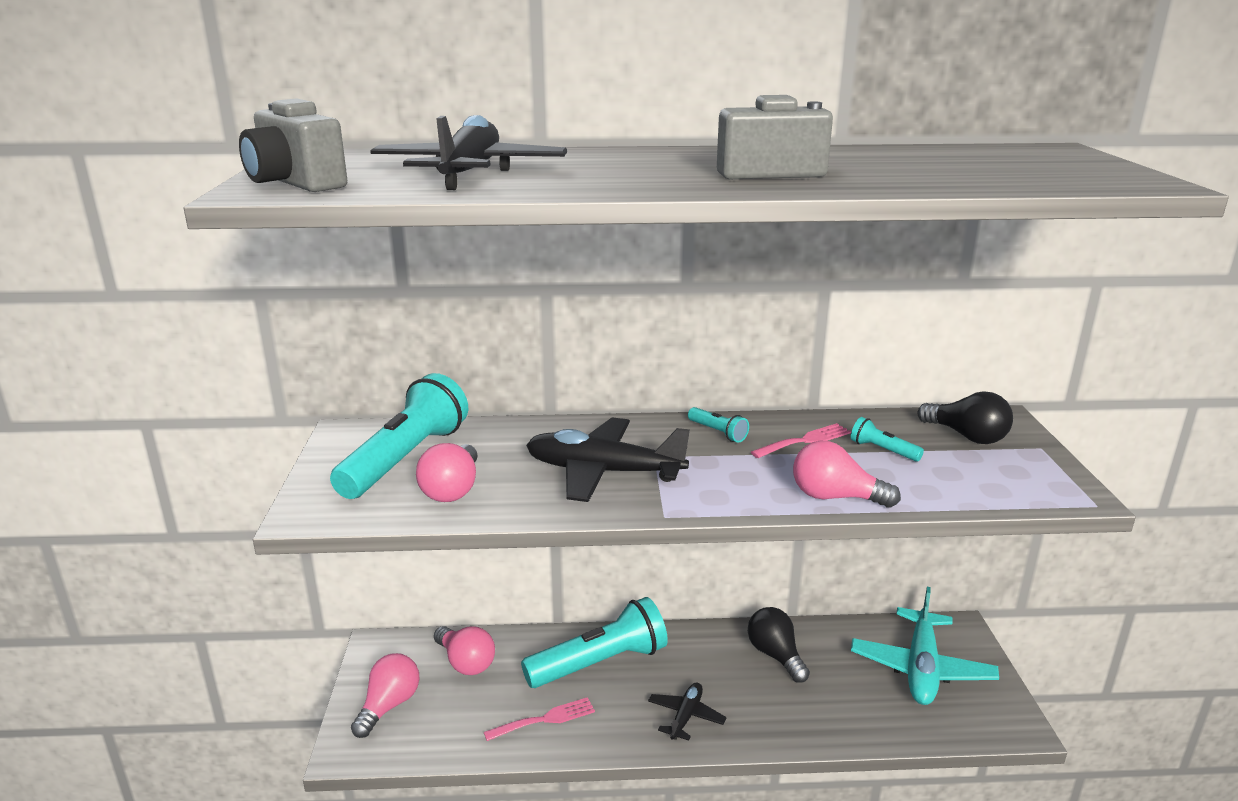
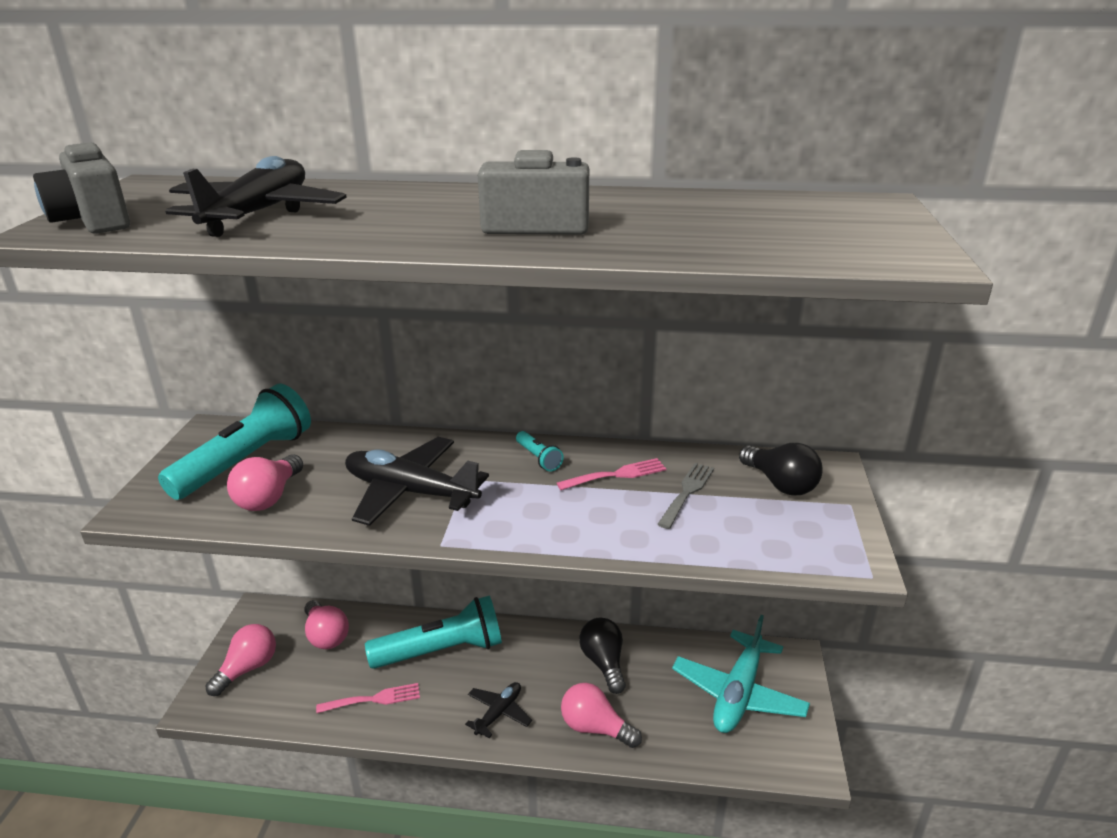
camera: 10 degrees right, 5 degrees up
pink light bulb [793,441,901,507] -> pink light bulb moved to [561,683,642,748]
turquoise flashlight [851,417,924,461] -> grey fork [657,463,714,529]

